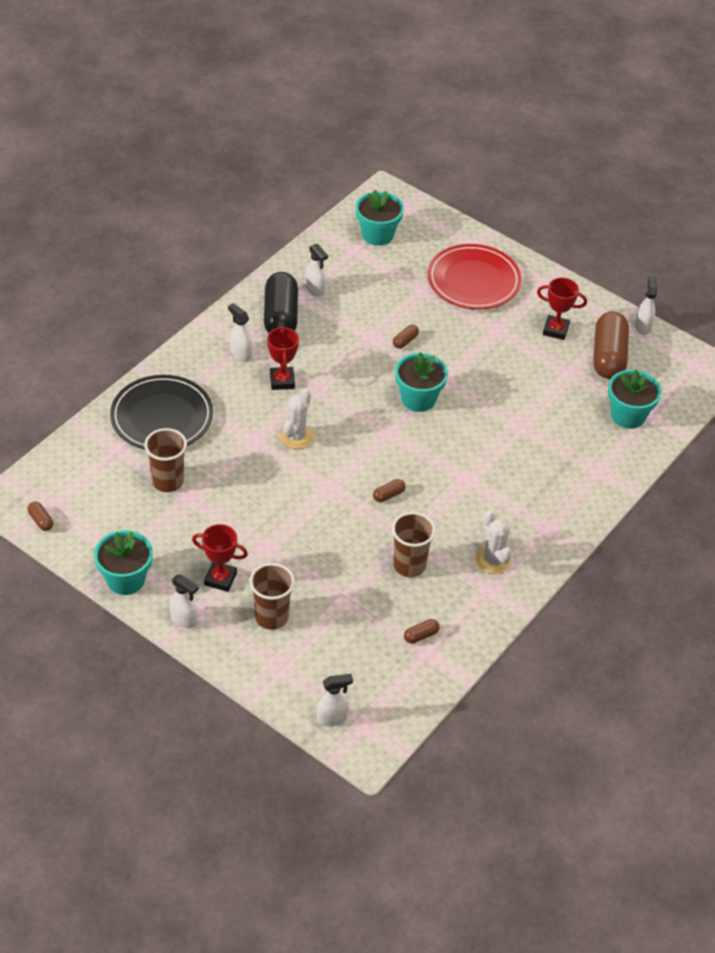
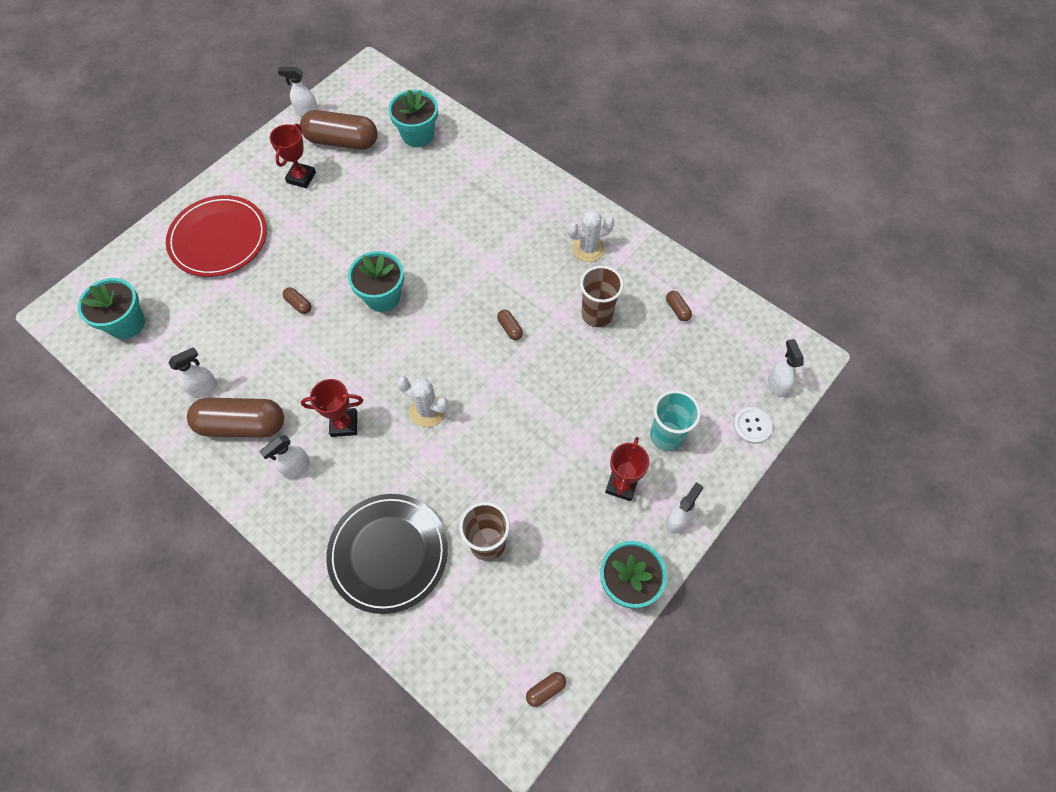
camera: 85 degrees left, 15 degrees up
brown cup [249,563,295,630] -> turquoise cup [650,390,701,451]
black capsule [264,272,298,333] -> brown capsule [187,398,284,438]
none -> white button [733,407,773,444]

